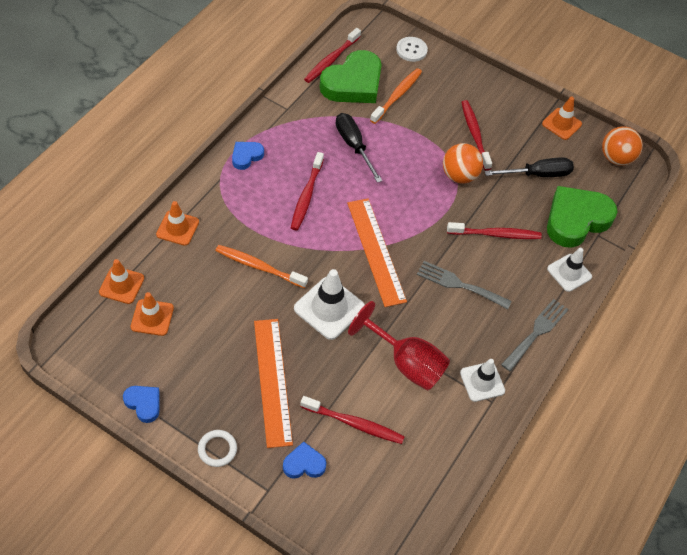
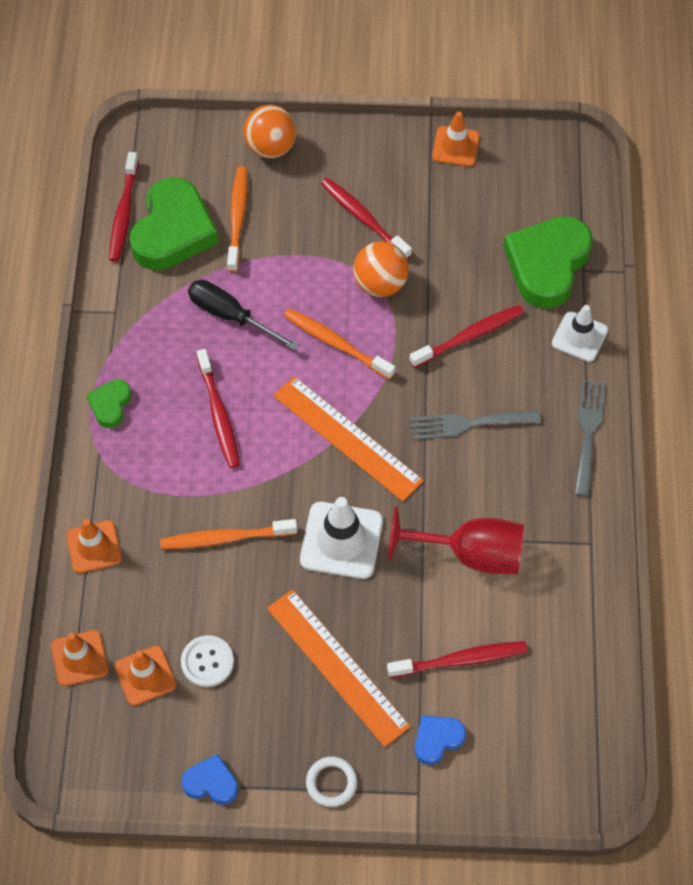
camera: 25 degrees left, 5 degrees up
blue heart [232,142,264,170] -> green heart [86,379,132,428]
white button [396,37,428,62] -> white button moved to [181,635,234,687]
white traffic cone [460,359,505,402] -> none
black screwdriver [484,157,574,177] -> none
orange ball [602,126,643,166] -> orange ball moved to [243,105,296,158]
none -> orange toothbrush [284,308,395,379]

